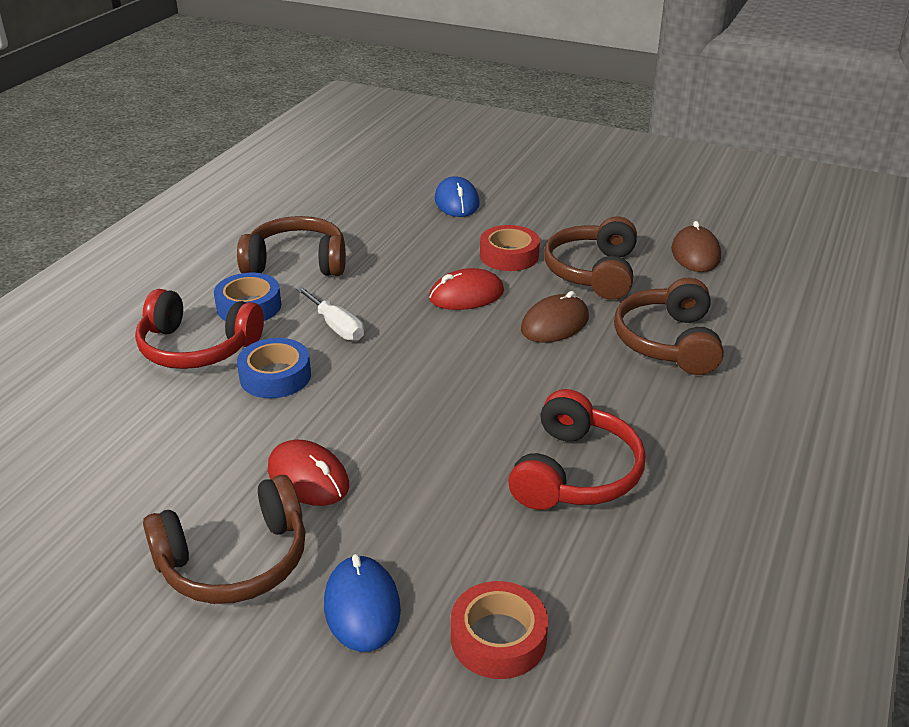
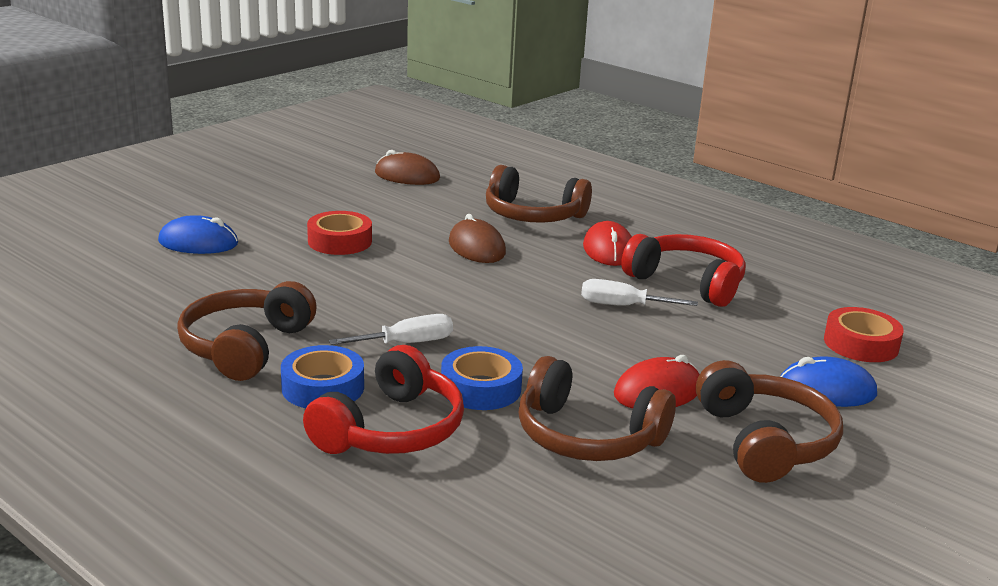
camera: 75 degrees left, 10 degrees down
red mouse [429,268,504,310] -> red mouse moved to [583,221,632,266]
brown headphones [544,216,637,300] -> brown headphones moved to [519,356,676,461]
none -> white screwdriver [581,279,698,306]

